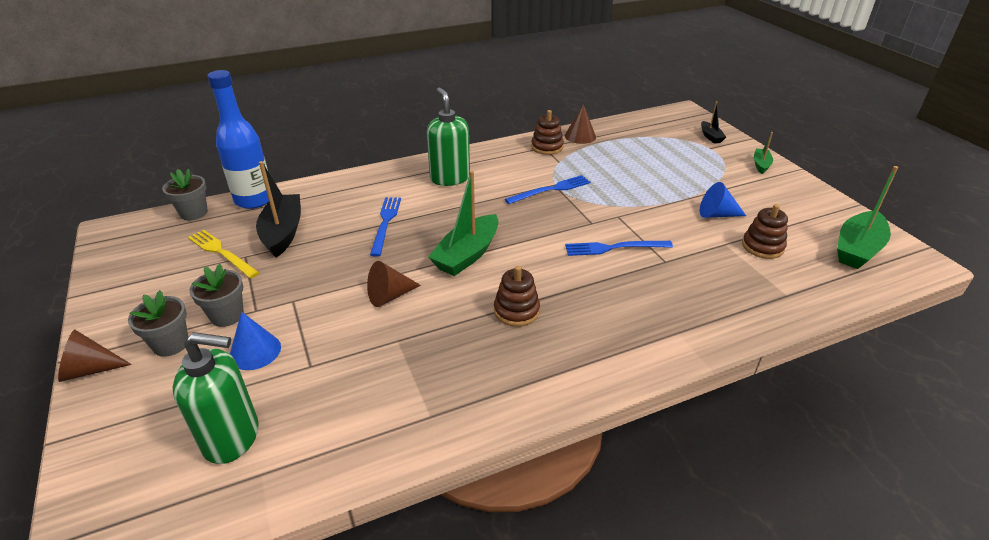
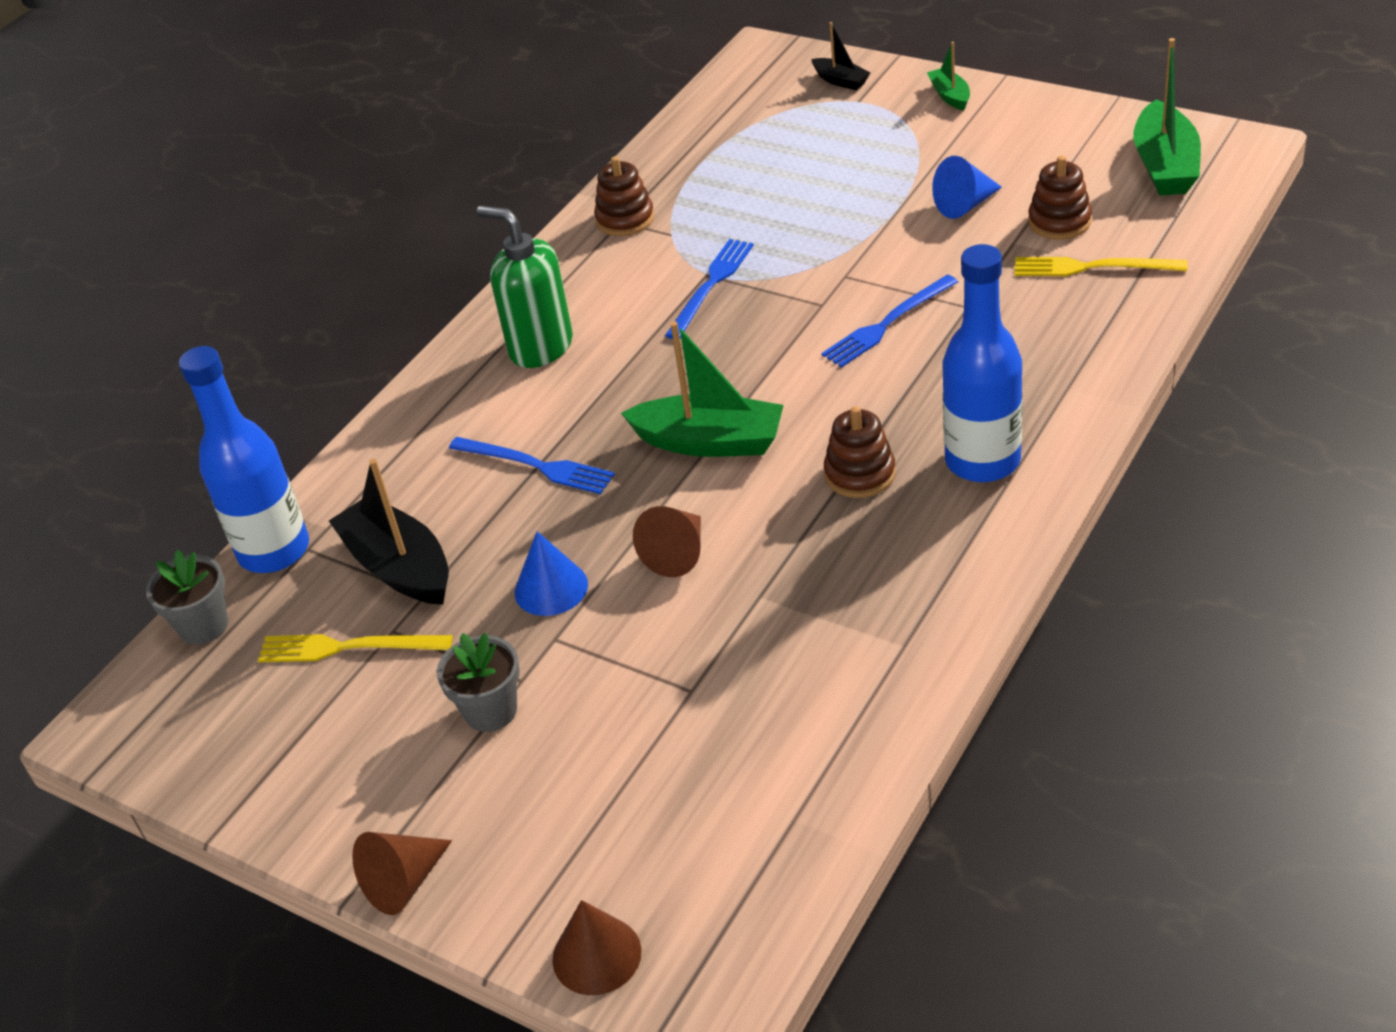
camera: 30 degrees left, 5 degrees up
grey flower pot [128,290,188,357] -> none
green soap dispenser [173,332,259,464] -> none
blue cone [230,312,281,370] -> blue cone moved to [515,531,588,616]
blue fork [370,197,401,257] -> blue fork turned 150 degrees clockwise [449,437,615,494]
green boat [428,171,498,276] -> green boat turned 75 degrees counterclockwise [621,321,784,457]
brown cone [565,104,596,144] -> brown cone moved to [552,900,642,995]
none -> blue bottle [942,244,1023,482]
none -> yellow fork [1014,257,1188,276]

